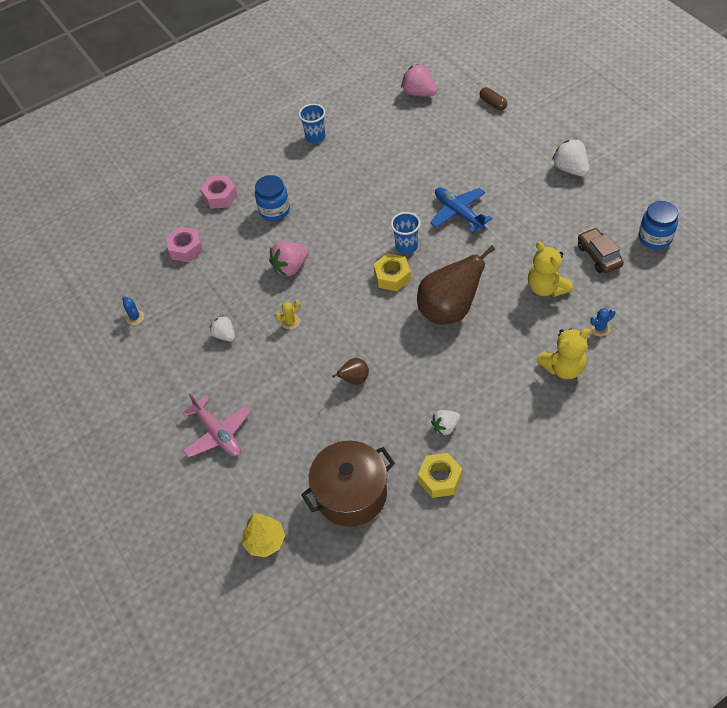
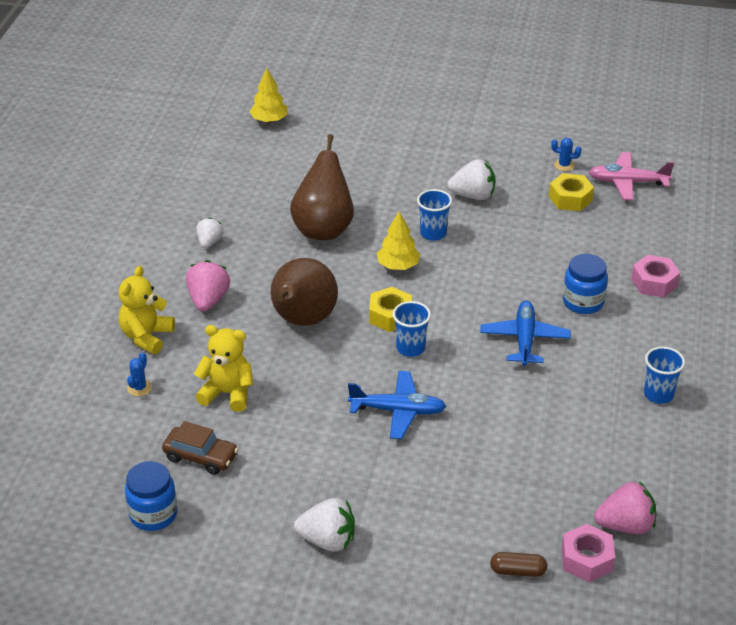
camera: 130 degrees right, 15 degrees down
pink nut [166,226,203,262] -> pink nut moved to [561,524,615,582]
pink plane [182,393,251,458] -> pink plane moved to [589,152,674,200]
white strawberry [210,315,235,342] -> white strawberry [447,159,495,200], size x1.56
pink strawberry [269,242,309,277] -> pink strawberry moved to [186,260,230,311]
yellow cactus [275,300,300,329] -> blue cup [417,189,452,241]
brown pot [301,440,395,527] -> none
brown pear [332,358,369,385] -> brown pear [290,134,354,240], size x2.17
yellow nut [418,453,462,498] -> yellow nut moved to [549,173,594,211]
none -> yellow tree [377,211,420,270]
none -> blue plane [480,300,571,366]

